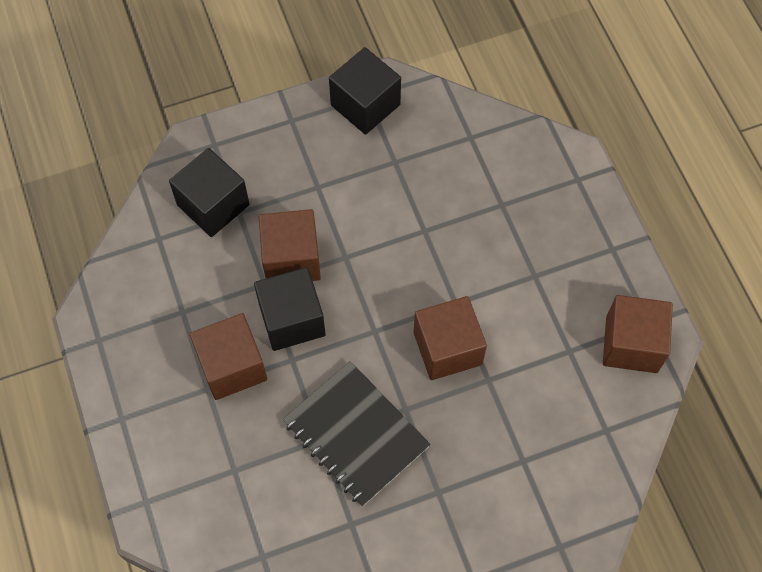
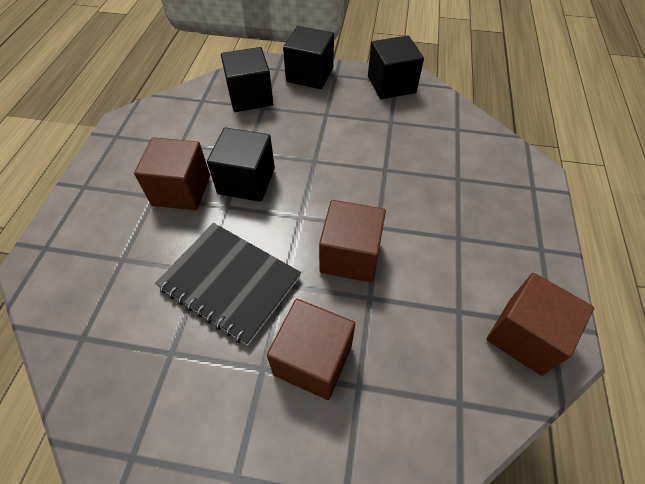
camera: 30 degrees right, 10 degrees down
brown cube [259,209,321,281] -> brown cube moved to [267,299,355,400]
black notebook [283,361,431,507] -> black notebook turned 45 degrees counterclockwise [155,223,301,345]
none -> black cube [283,26,334,89]

